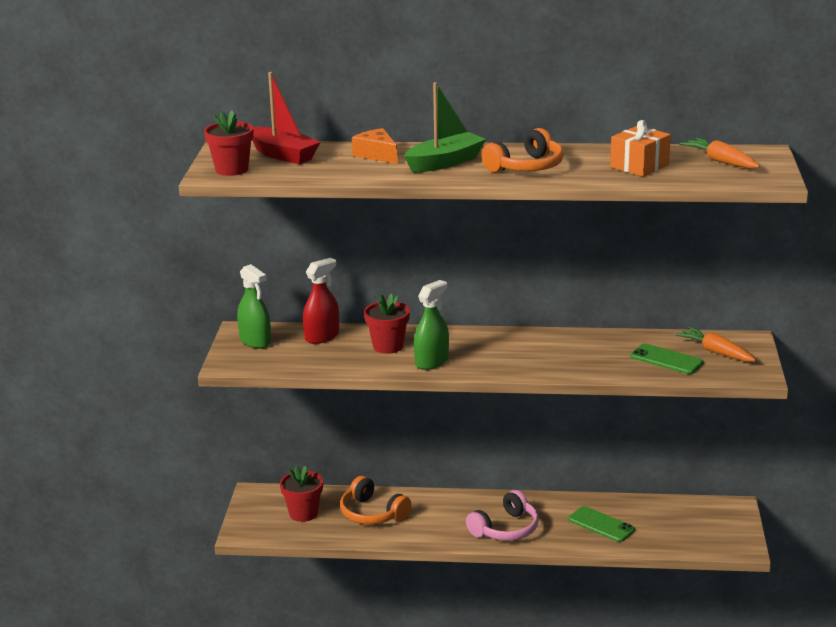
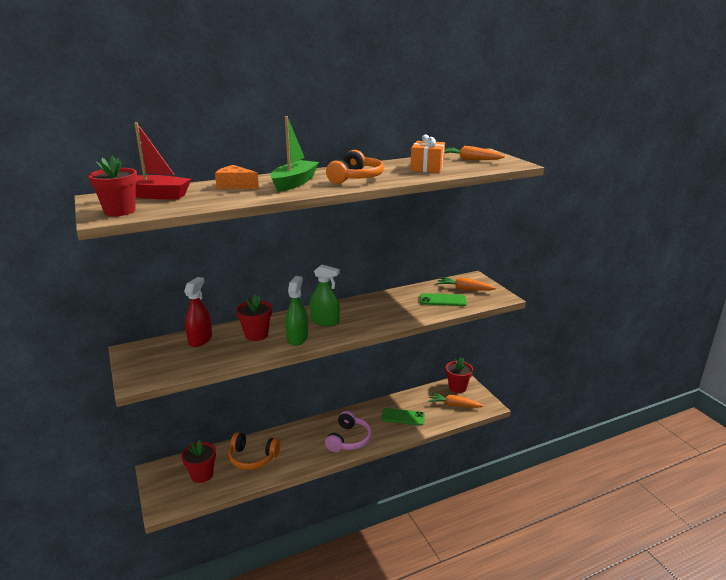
camera: 30 degrees left, 0 degrees up
green spray bottle [237,264,271,349] -> green spray bottle moved to [310,264,340,326]
none -> orange carrot [428,393,484,408]
none -> red flower pot [446,358,473,393]

